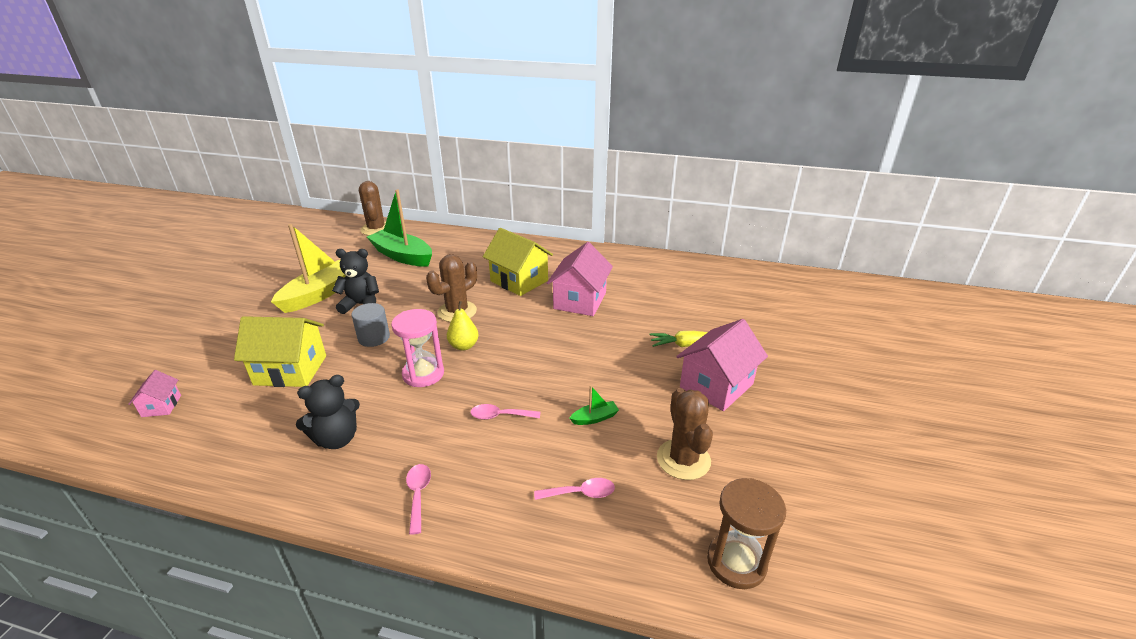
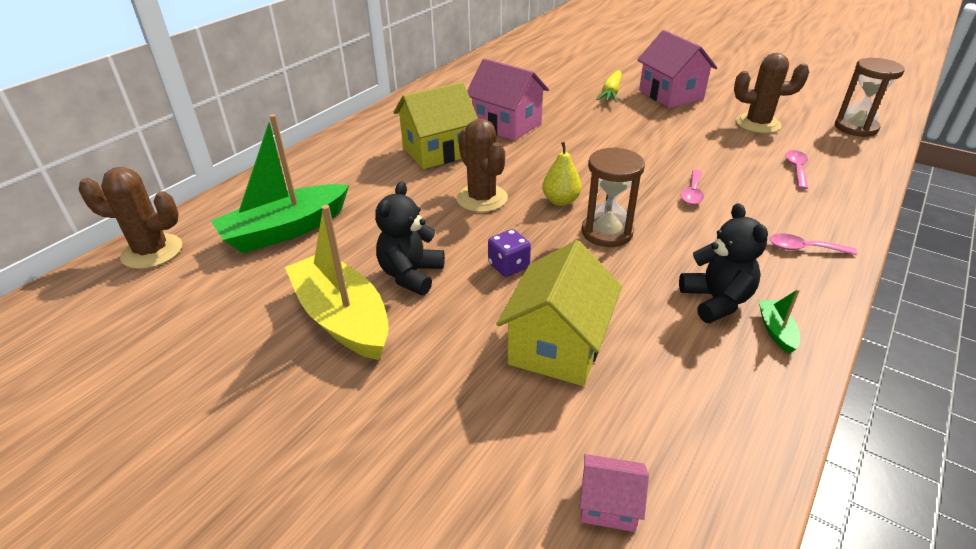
camera: 70 degrees left, 5 degrees up
grey cylinder [351,303,390,347] -> purple dice [488,229,531,277]
pink hourglass [391,309,444,387] -> brown hourglass [582,147,645,247]
green boat [569,385,619,425] -> green boat moved to [759,289,800,354]

